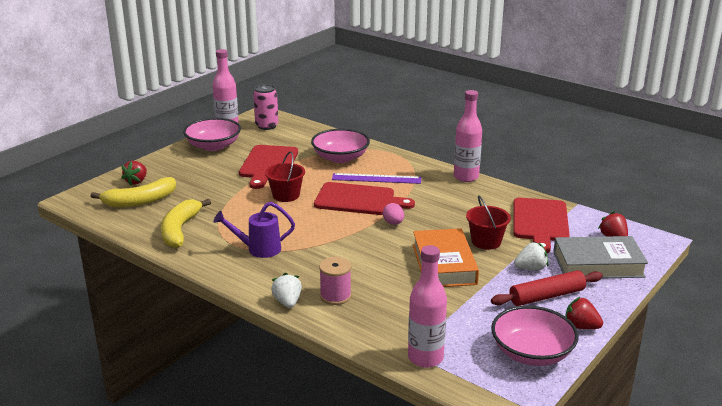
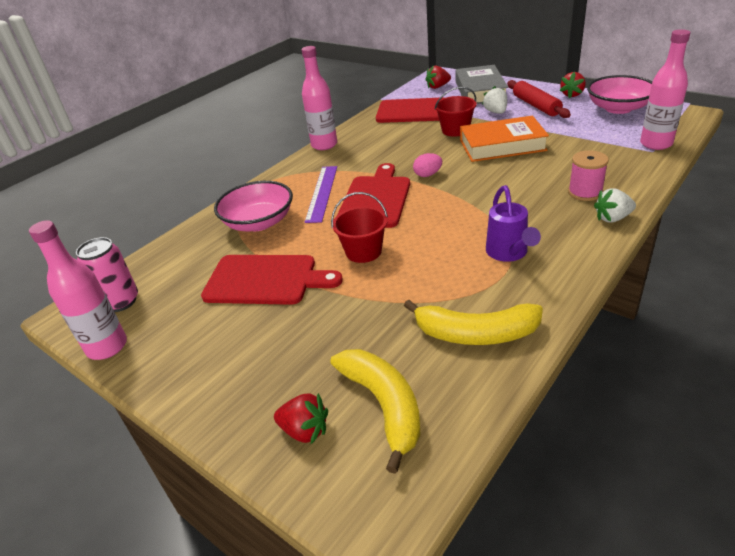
camera: 85 degrees left, 10 degrees up
pink bowl [183,118,241,151] -> none

